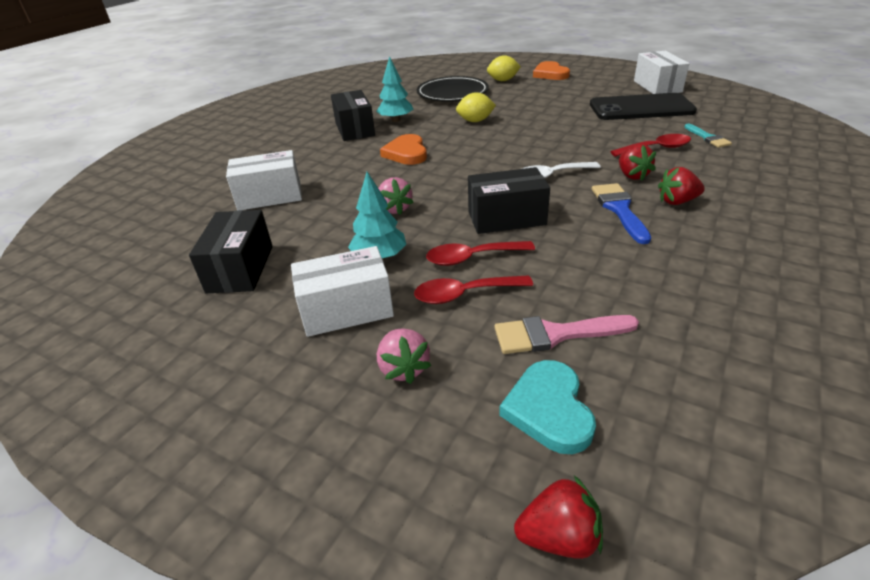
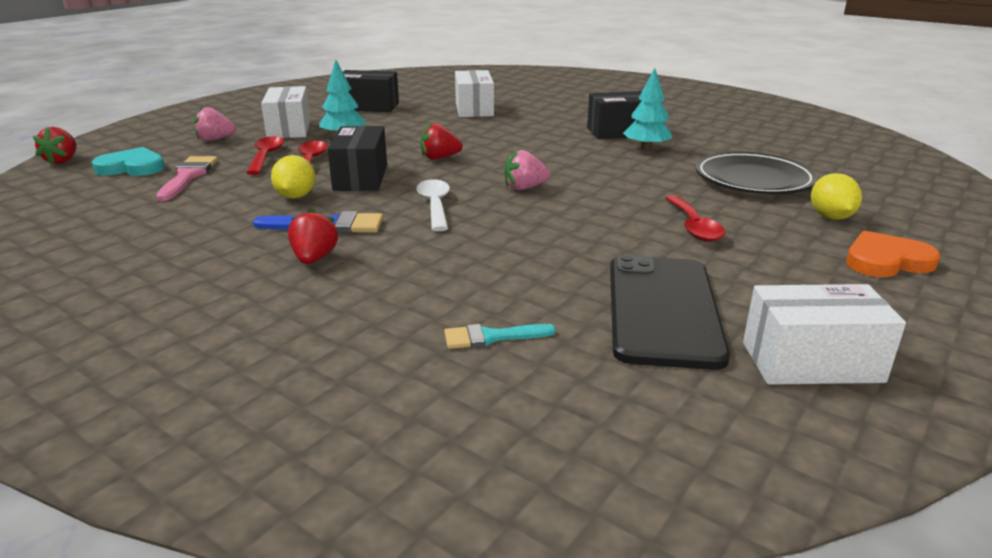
camera: 95 degrees right, 10 degrees down
pink strawberry [378,177,414,215] -> pink strawberry moved to [504,150,550,190]
orange heart [380,134,427,165] -> none
yellow lemon [456,92,496,122] -> yellow lemon moved to [271,155,315,199]
red spoon [610,134,691,157] -> red spoon moved to [665,195,725,242]
red strawberry [619,144,656,181] -> red strawberry moved to [421,123,463,160]

